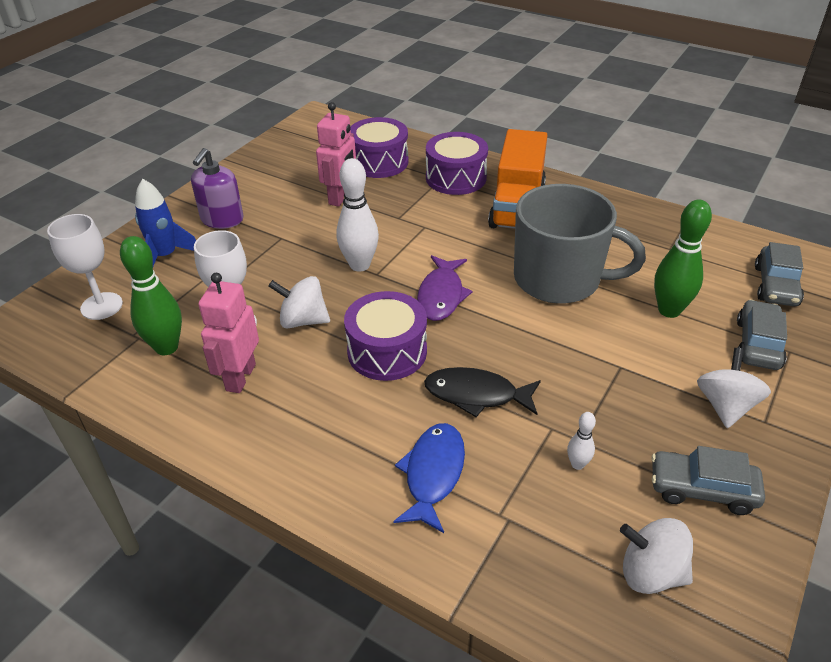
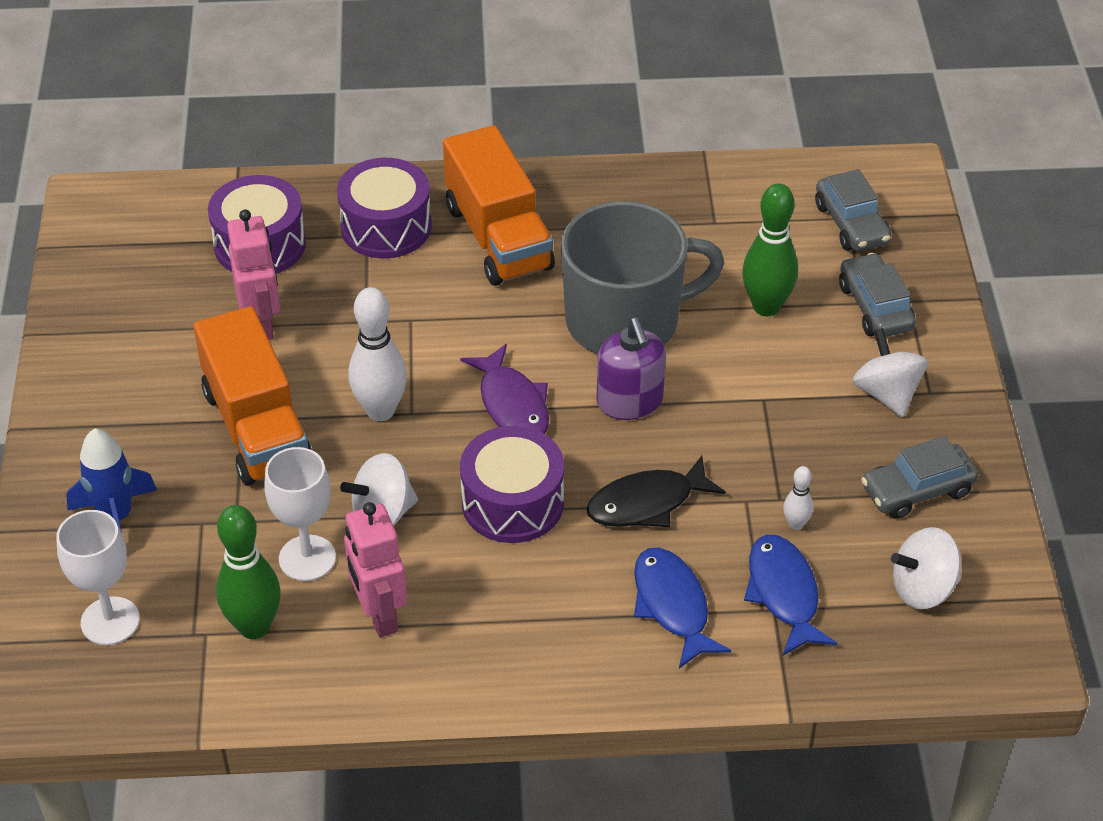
camera: 35 degrees left, 5 degrees up
purple soap dispenser [191,148,244,229] -> purple soap dispenser moved to [597,318,666,420]
none -> orange truck [193,306,312,486]
none -> blue fish [744,535,837,655]

